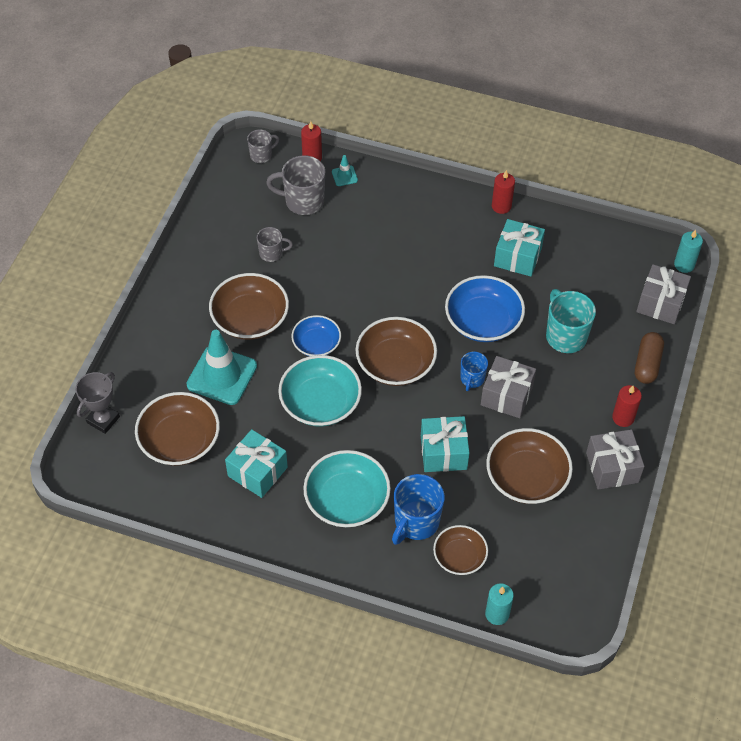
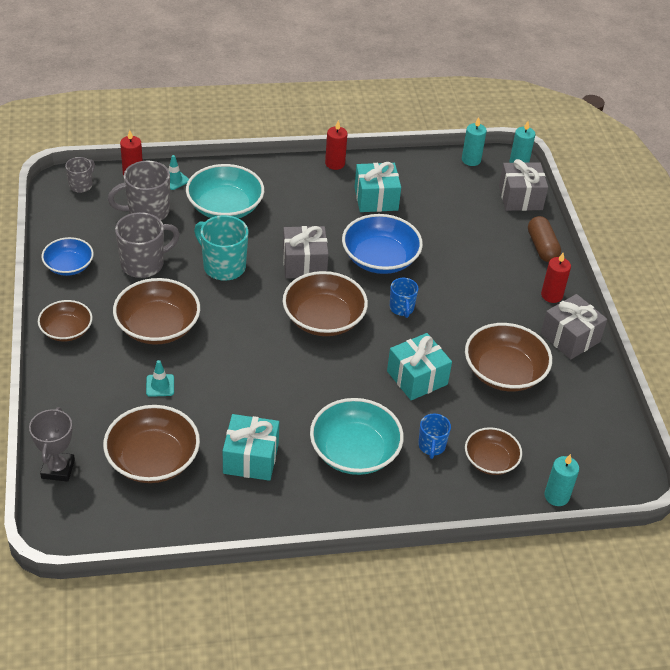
camera: 30 degrees left, 10 degrees down
turquoise traffic cone [186,330,257,405] -> turquoise traffic cone [146,360,174,397], size x0.44
grey mug [257,227,293,262] -> grey mug [115,212,180,278], size x1.73
turquoise bowl [278,355,362,427] -> turquoise bowl moved to [186,164,264,218]
blue bowl [291,315,341,356] -> blue bowl moved to [42,237,94,276]
blue mug [392,474,445,545] -> blue mug [418,414,451,459], size x0.58
grey gift [481,356,536,418] -> grey gift moved to [283,226,329,278]
turquoise mug [546,289,596,353] -> turquoise mug moved to [194,215,248,281]
none -> brown bowl [38,300,93,342]
none -> turquoise candle [462,117,487,166]

